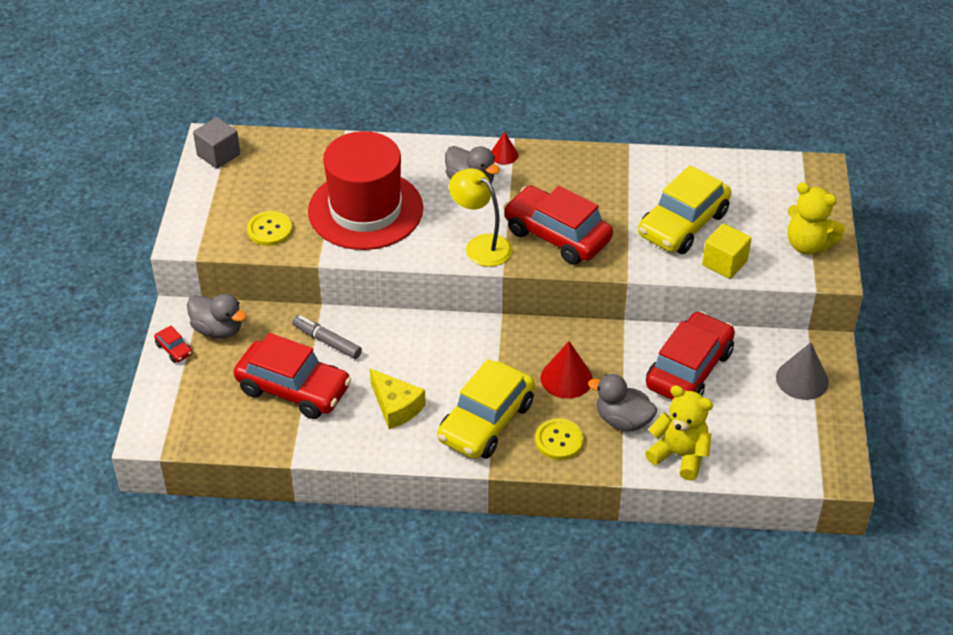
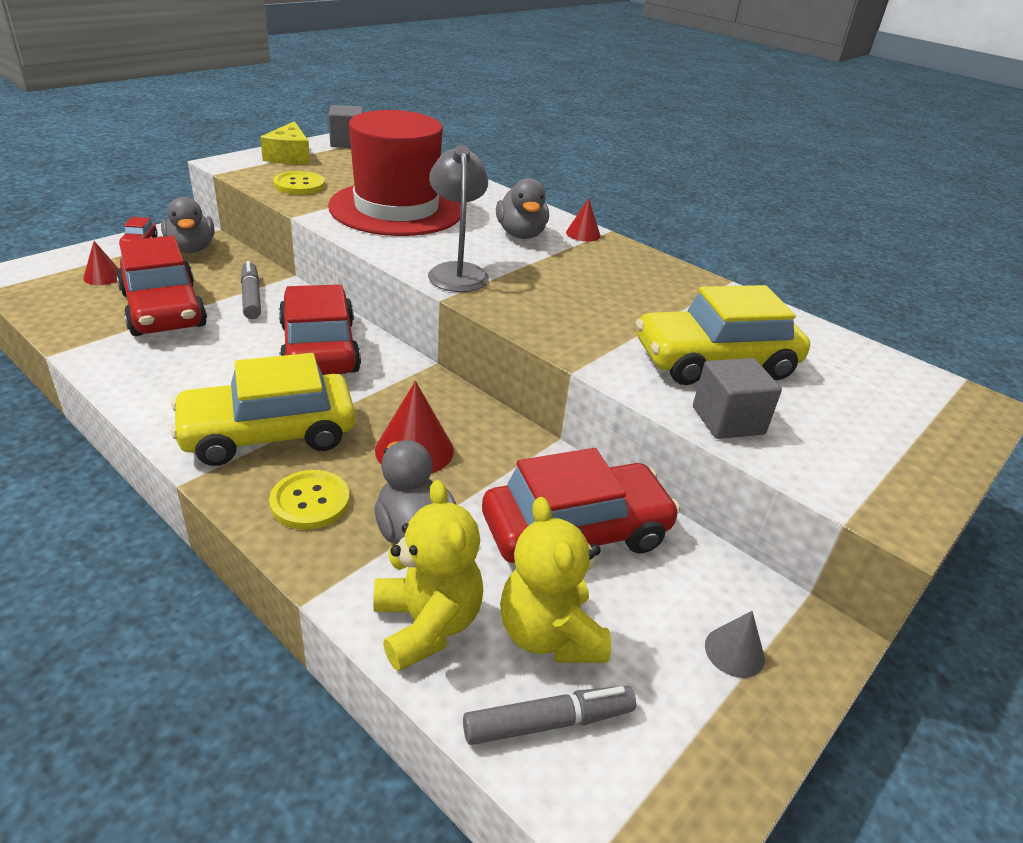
camera: 35 degrees right, 10 degrees down
yellow cheese [370,369,426,429] -> yellow cheese moved to [260,121,310,164]
yellow lamp [449,168,512,267] -> grey lamp [428,145,489,292]
red car [503,186,613,265] -> red car moved to [279,284,361,375]
yellow cube [702,223,752,279] -> grey cube [693,358,782,439]
grey cone [776,342,829,400] -> grey cone [705,611,765,678], size x0.60
yellow teddy bear [788,183,845,255] -> yellow teddy bear moved to [500,497,611,663]
none -> red cone [83,241,119,285]
none -> grey marker [463,686,636,745]

